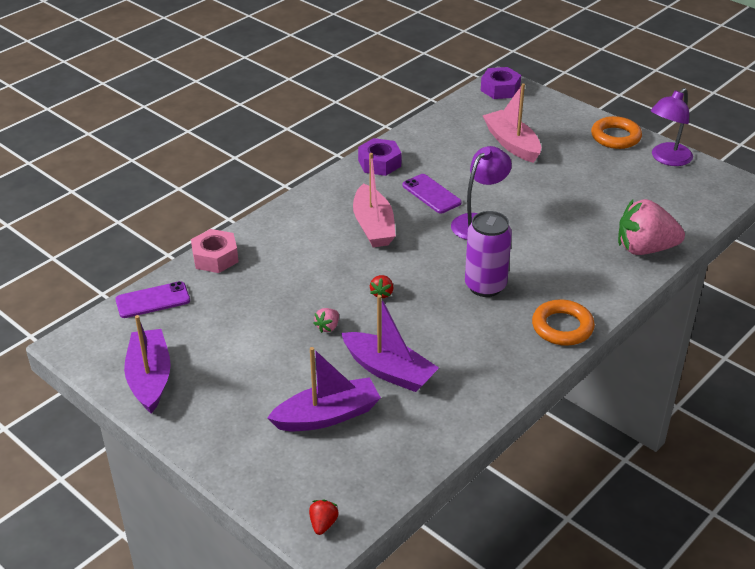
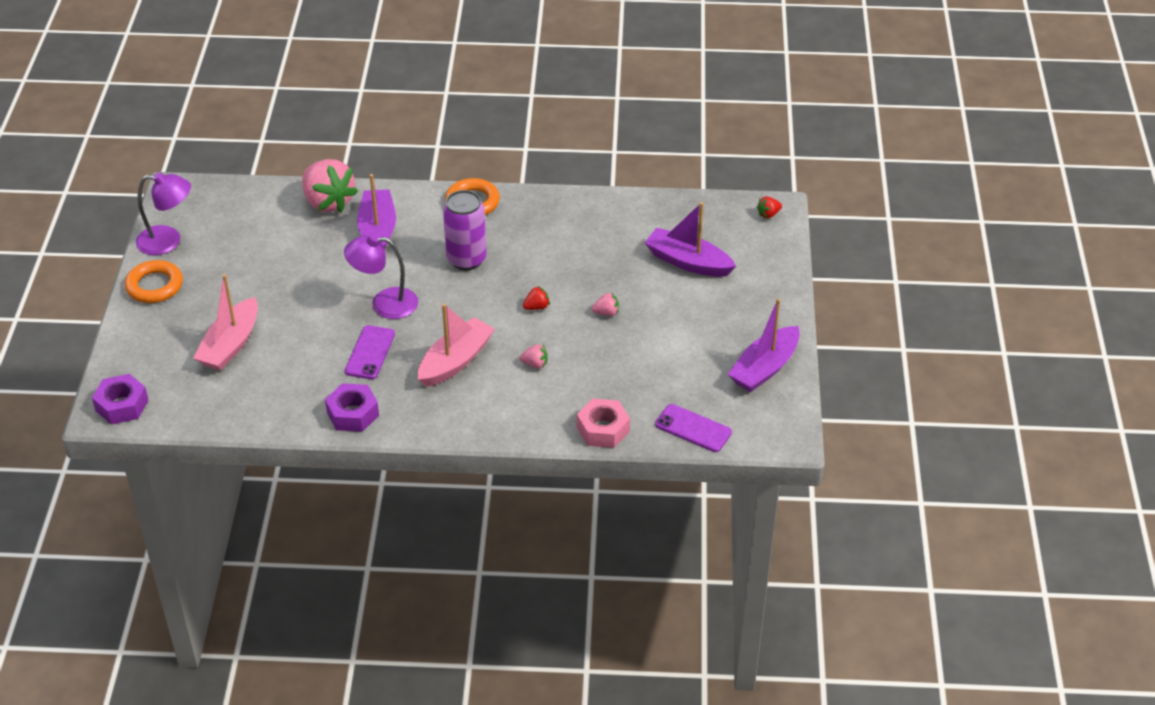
camera: 130 degrees left, 5 degrees up
purple boat [341,295,439,392] -> purple boat moved to [357,174,396,248]
none -> pink strawberry [520,344,547,368]

